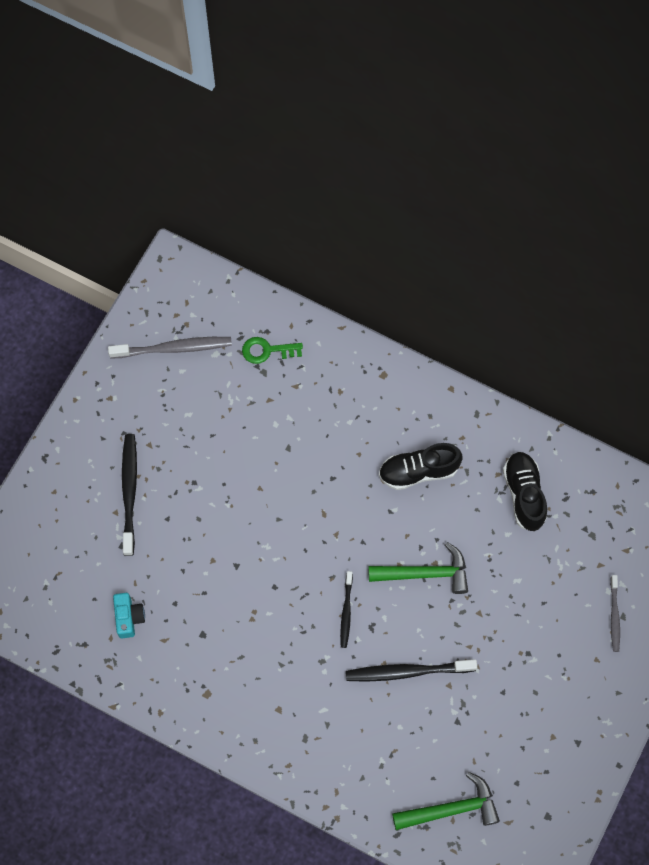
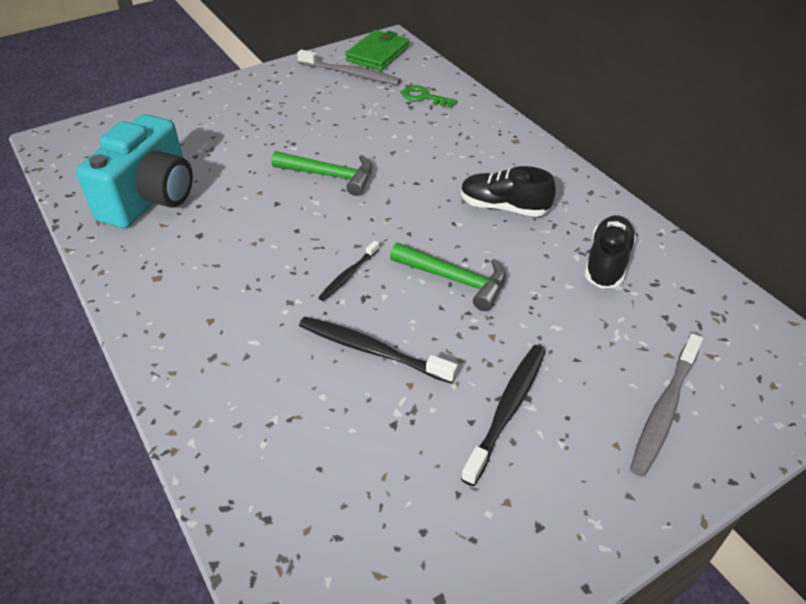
camera: 30 degrees right, 25 degrees down
turquoise camera [113,593,145,638] -> turquoise camera [76,114,193,228], size x2.40
black toothbrush [122,434,137,556] -> black toothbrush moved to [461,345,546,486]
green hammer [392,772,500,830] -> green hammer moved to [271,151,372,196]
grey toothbrush [610,575,620,652] -> grey toothbrush [630,333,703,477], size x1.68
none -> green wallet [345,30,410,71]

